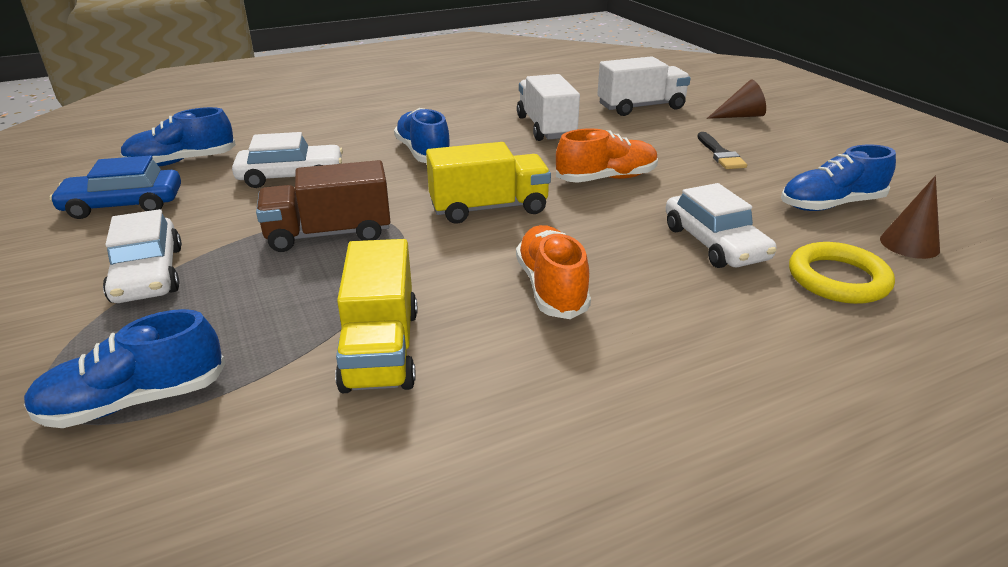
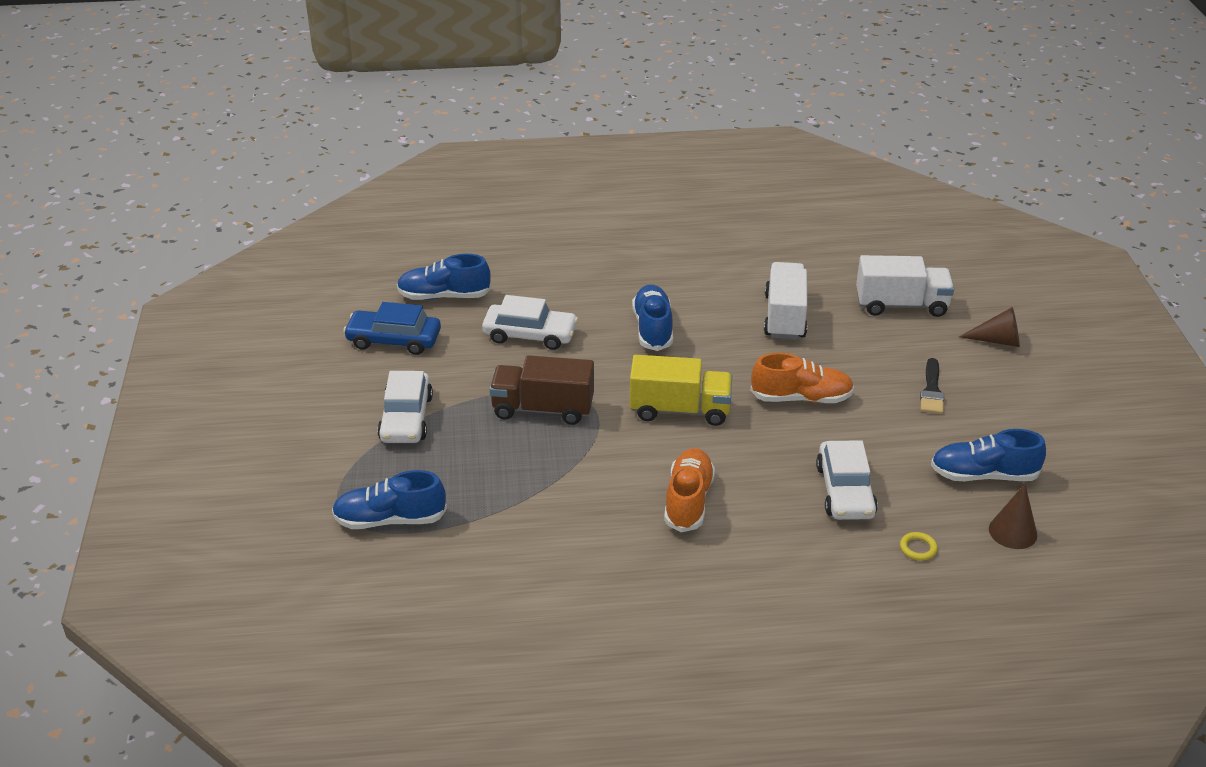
camera: 20 degrees right, 5 degrees up
yellow truck [335,239,418,393] -> none
yellow ring [789,242,895,304] -> yellow ring [900,532,938,560], size x0.47

